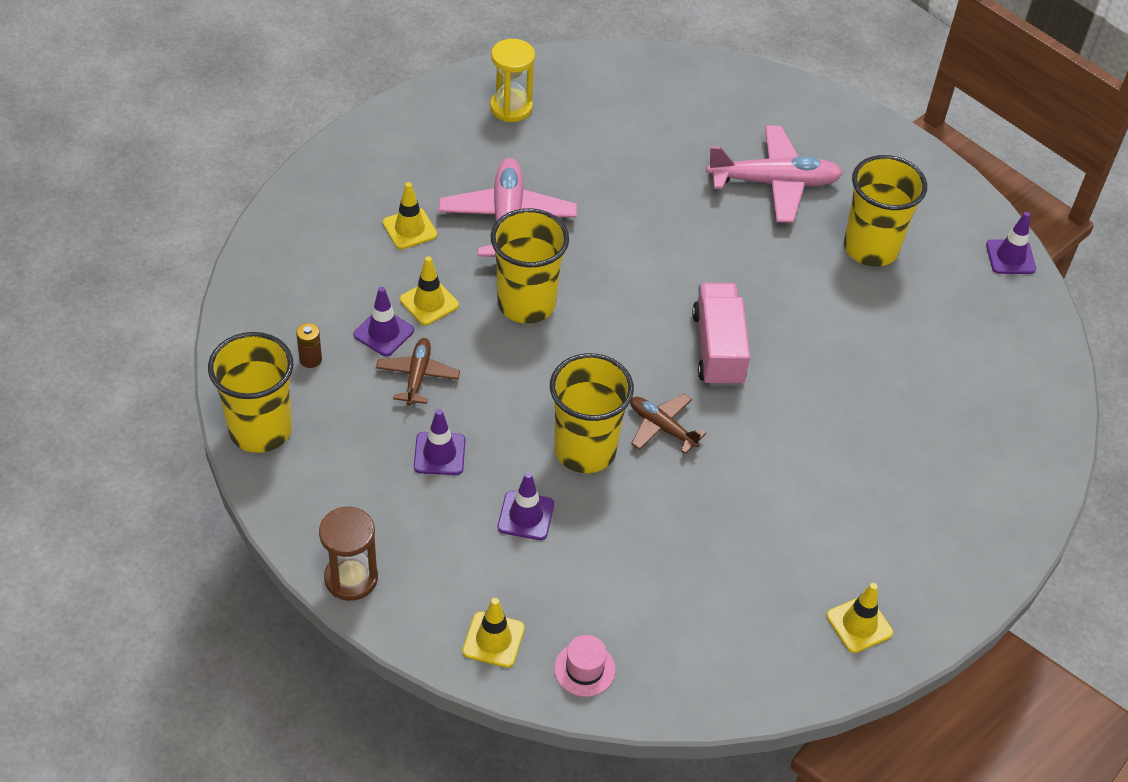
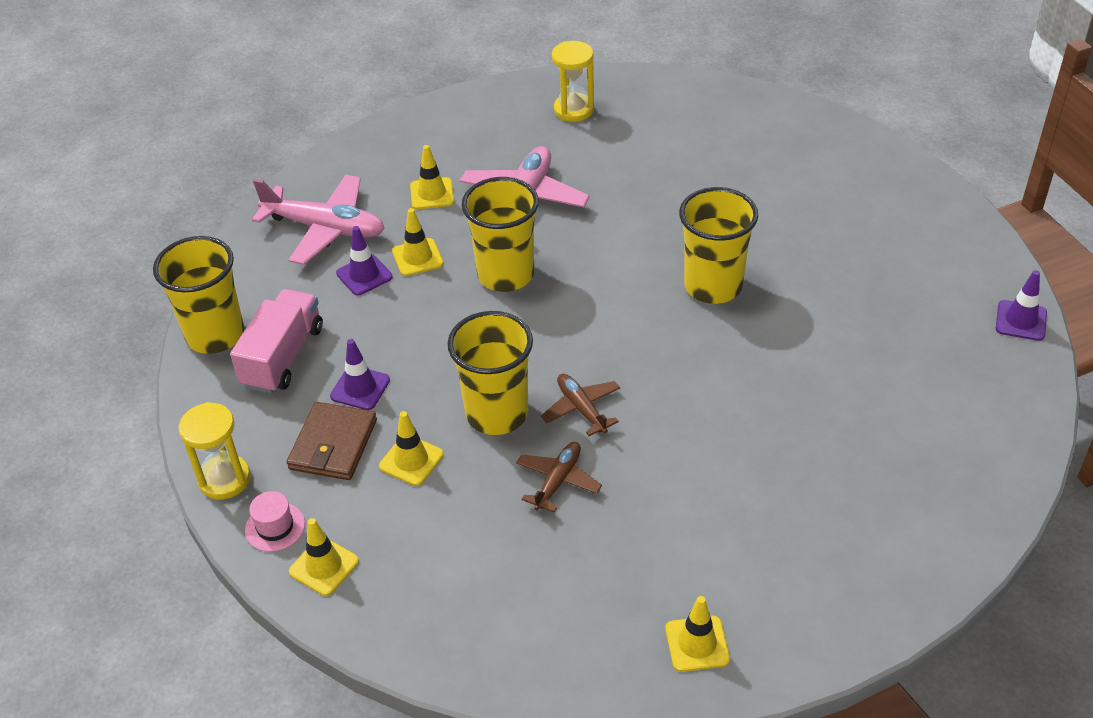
camera: 25 degrees right, 5 degrees down
brown battery [296,323,322,368] -> none
brown hourglass [319,507,378,601] -> yellow hourglass [179,402,251,500]
brown plane [376,338,460,406] -> brown plane moved to [516,442,602,513]
purple traffic cone [498,472,554,540] -> yellow traffic cone [379,411,444,486]
pink hat [554,635,615,697] -> pink hat moved to [245,491,305,552]
pink truck [692,283,750,387] -> pink truck moved to [230,289,323,393]
pink plane [706,125,843,223] -> pink plane moved to [252,175,385,265]
yellow cup [844,155,927,267] -> yellow cup moved to [679,187,758,304]
none -> brown wallet [287,402,377,480]

